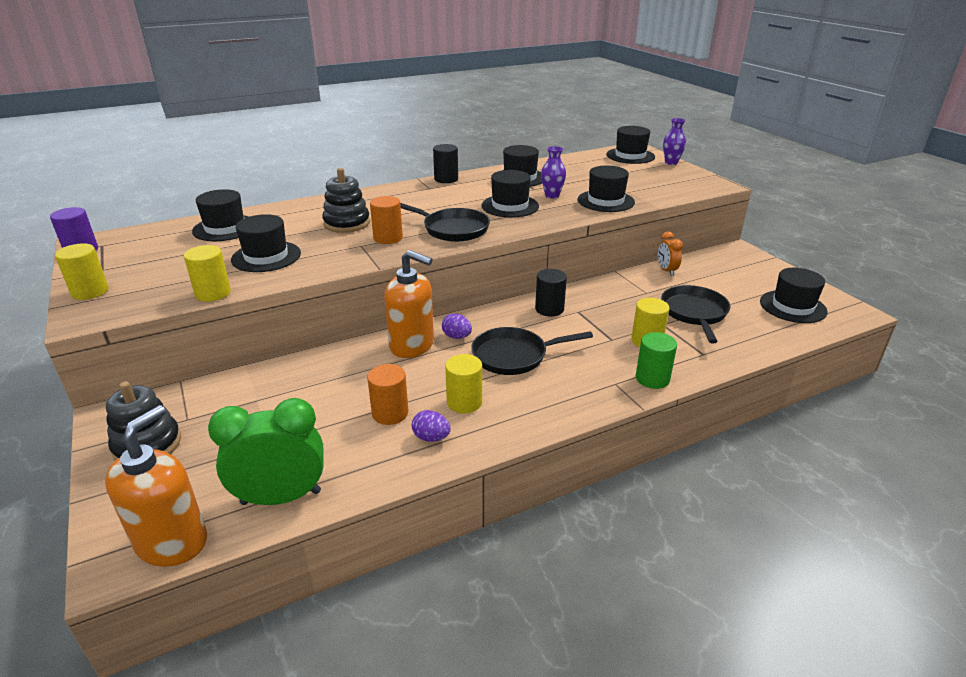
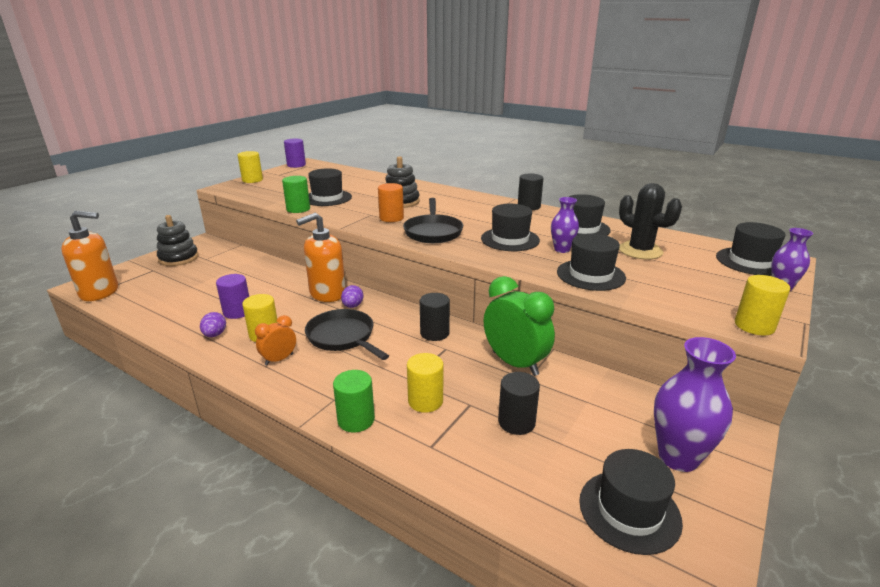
camera: 60 degrees right, 5 degrees down
yellow cylinder [184,245,231,302] -> yellow cylinder moved to [735,275,790,335]
black hat [192,189,249,241] -> none
green clock [208,398,324,505] -> green clock moved to [484,276,555,376]
orange cylinder [367,364,409,425] -> purple cylinder [216,274,249,319]
orange soap dispenser [384,250,434,358] -> orange soap dispenser turned 60 degrees clockwise [296,213,346,302]
orange clock [658,231,683,276] -> orange clock moved to [255,315,296,365]
black pan [661,285,730,343] -> black cylinder [498,372,540,435]
none -> green cylinder [282,176,310,213]
none -> black cactus [619,183,682,259]
none -> purple vase [654,337,736,472]

